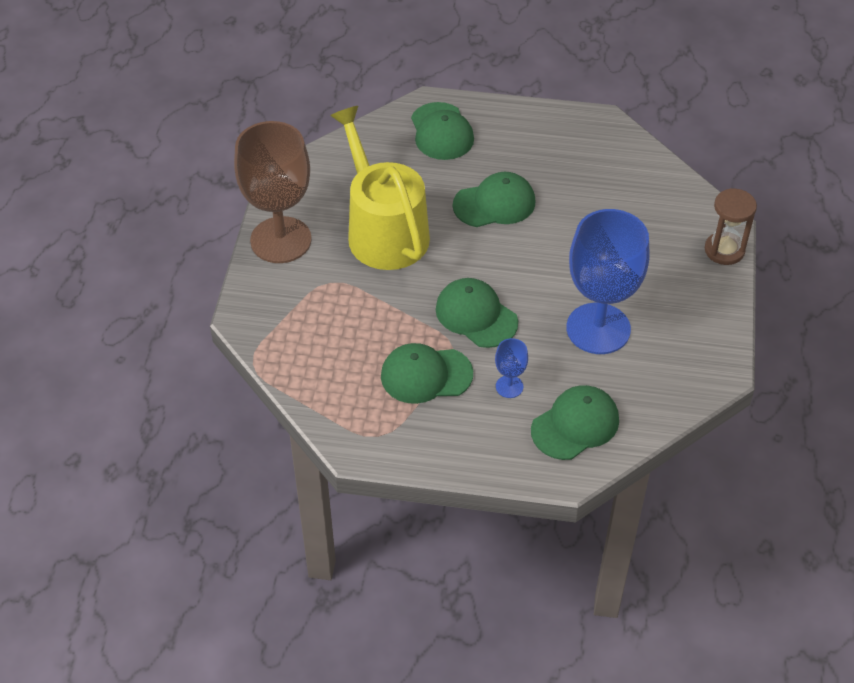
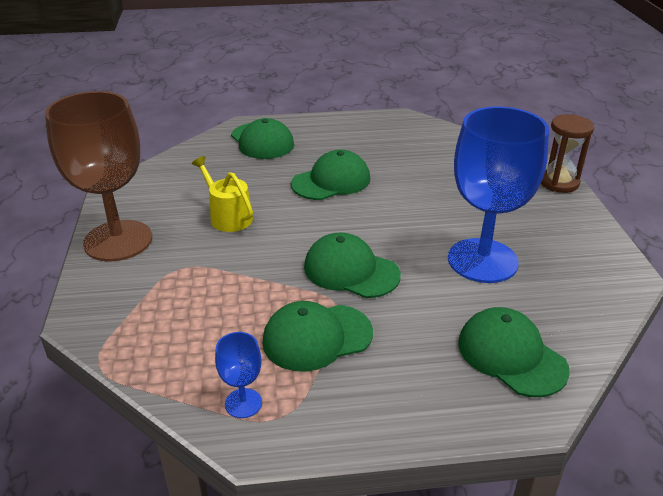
camera: 15 degrees left, 15 degrees down
yellow watering can [330,106,430,270] -> yellow watering can [192,156,253,232], size x0.49
blue goblet [495,338,528,398] -> blue goblet moved to [215,332,262,418]
green cap [531,385,619,460] -> green cap turned 75 degrees counterclockwise [458,307,570,397]

